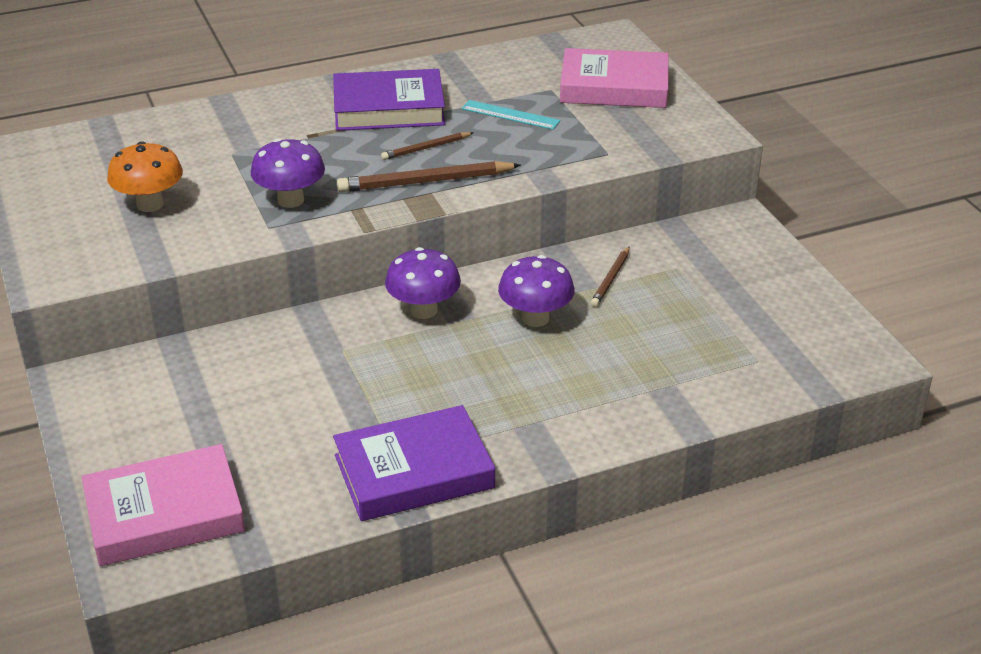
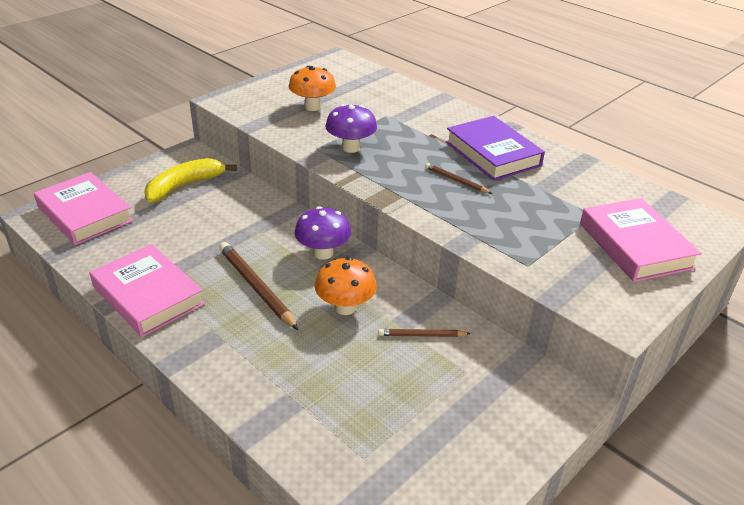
camera: 65 degrees right, 0 degrees up
purple book [333,405,495,521] -> pink book [90,244,205,337]
brown pencil [337,161,521,192] -> brown pencil moved to [219,242,298,330]
turquoise ruler [462,100,560,130] -> none
purple mushroom [498,255,574,327] -> orange mushroom [315,257,377,315]
none -> yellow banana [144,158,237,202]

